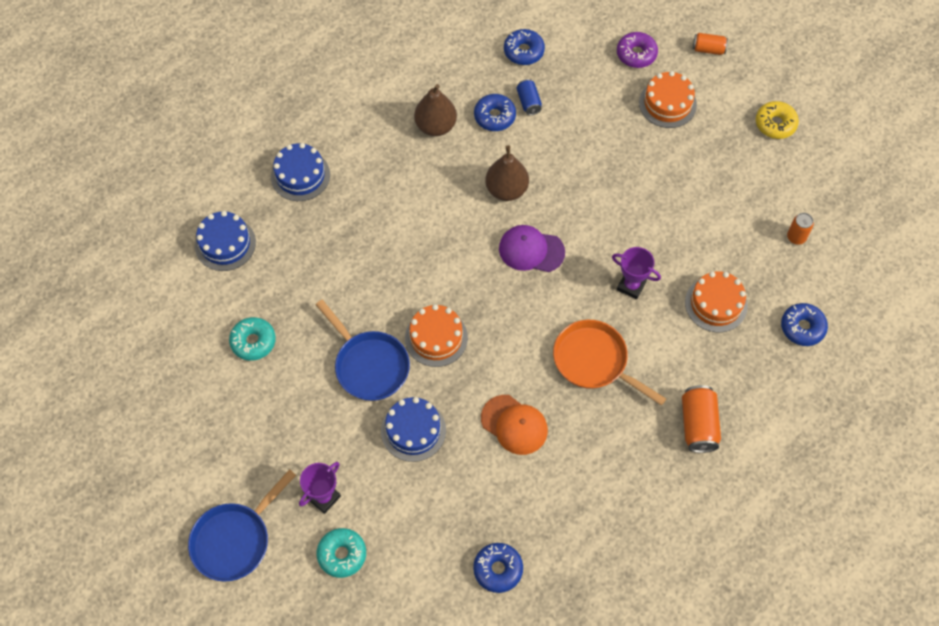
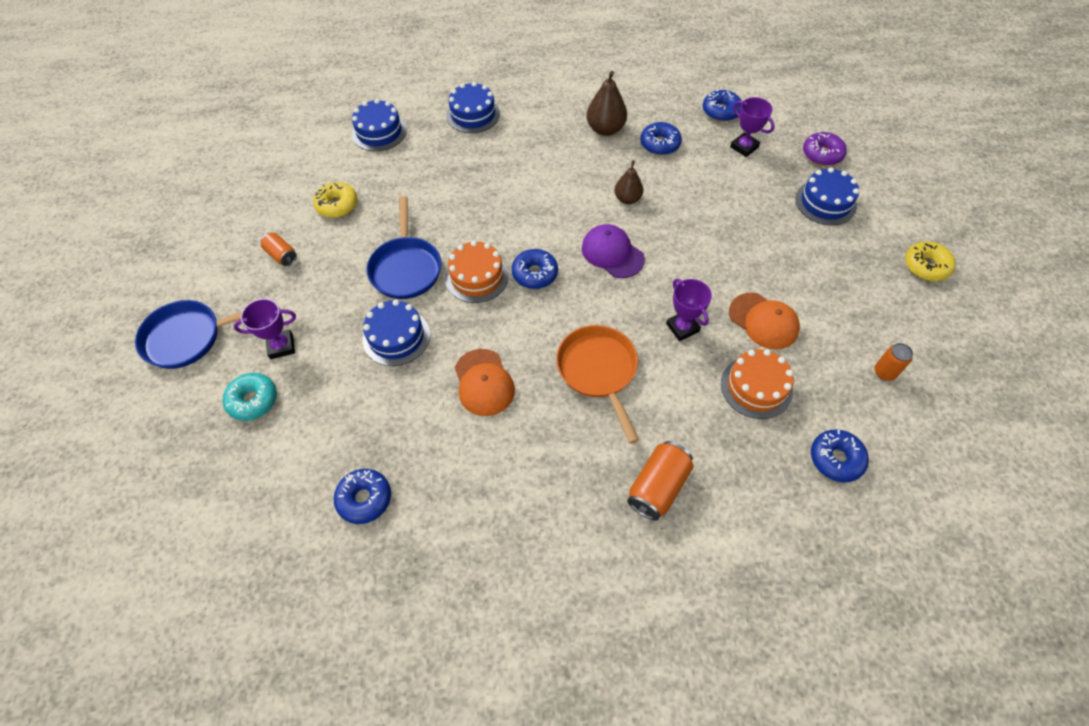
camera: 35 degrees right, 5 degrees down
turquoise donut [229,317,276,361] -> yellow donut [313,182,357,218]
brown pear [485,145,529,201] -> brown pear [614,160,643,204], size x0.66
blue can [517,79,542,115] -> none
orange cake [639,71,697,128] -> blue cake [795,167,859,225]
orange can [693,33,728,55] -> orange can moved to [261,233,297,266]
none -> blue donut [512,249,558,289]
none -> orange cap [729,293,800,350]
none -> purple trophy [730,97,775,157]

